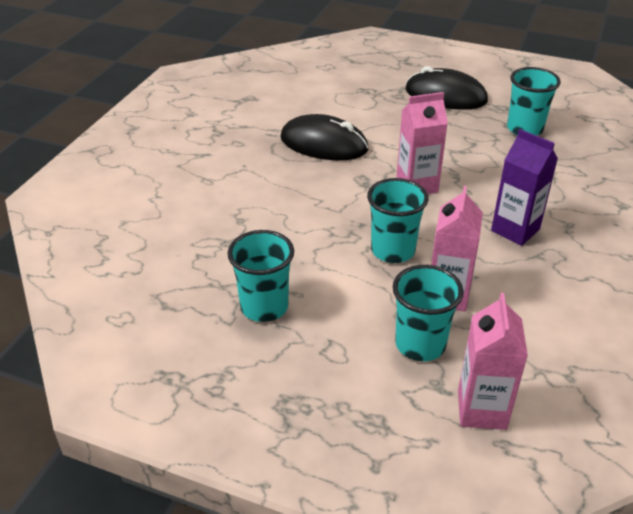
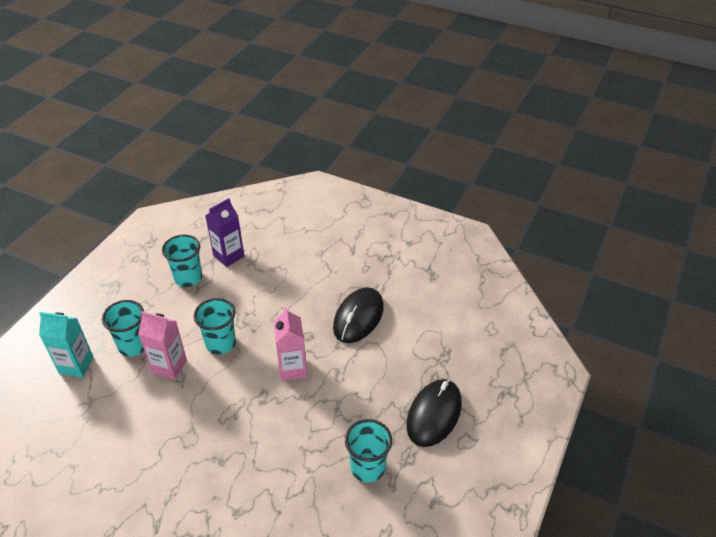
camera: 95 degrees right, 5 degrees up
pink carton [458,293,528,430] -> turquoise carton [39,312,94,378]
purple carton [491,129,558,246] -> purple carton moved to [205,198,244,267]

